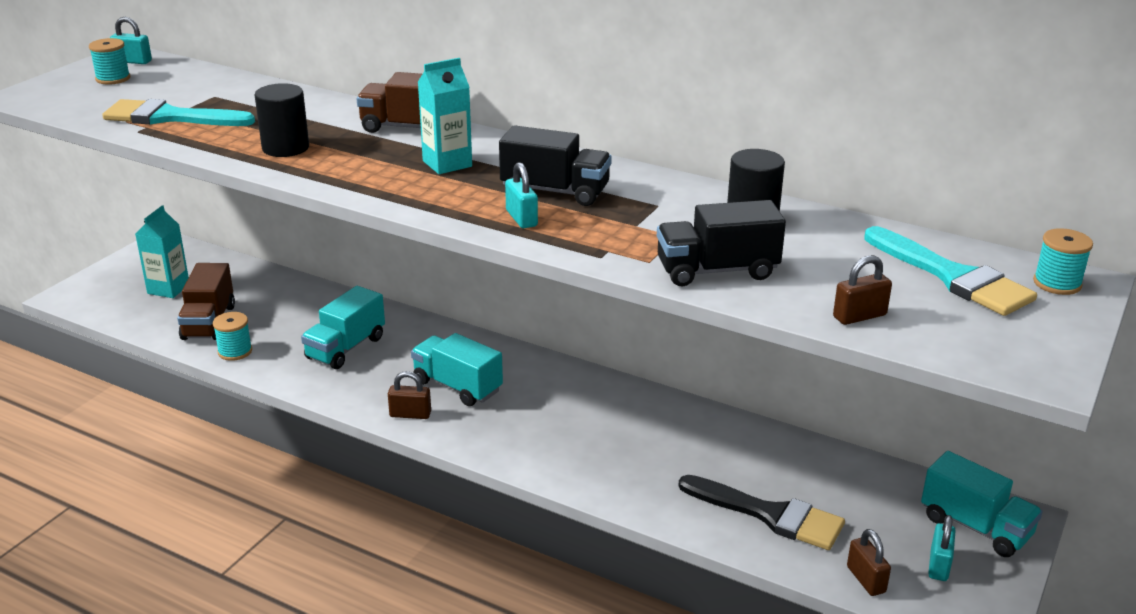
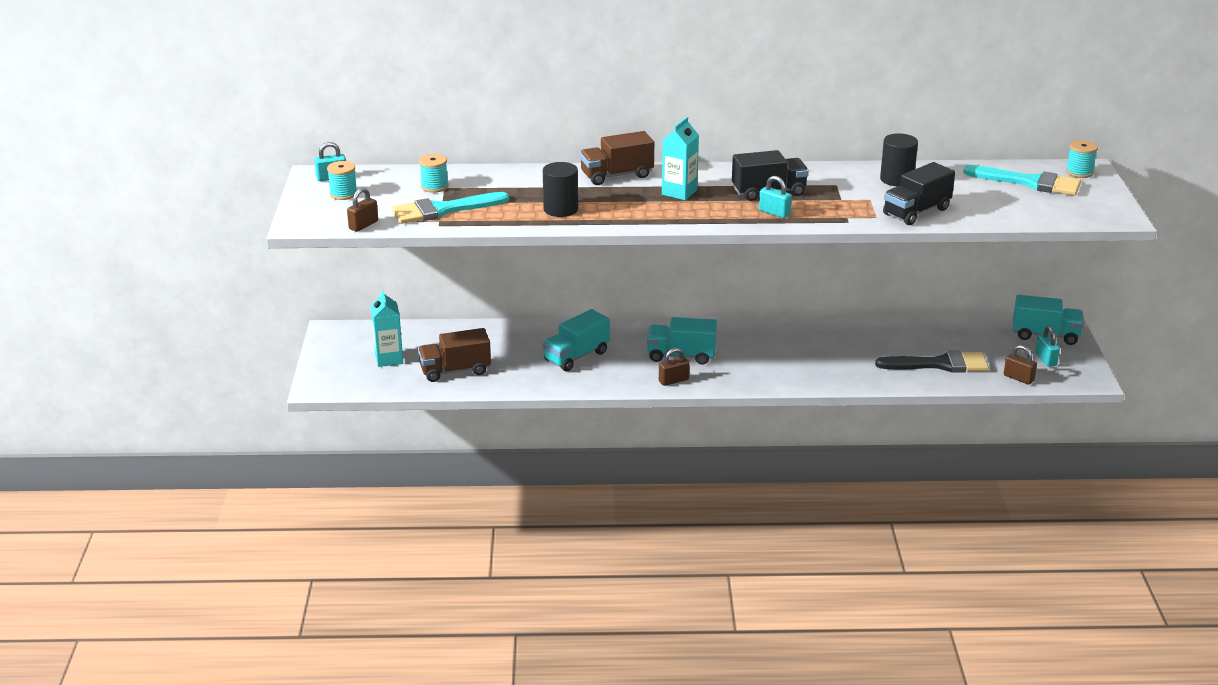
camera: 30 degrees left, 0 degrees up
brown truck [177,263,235,340] -> brown truck turned 105 degrees clockwise [418,328,491,382]
turquoise spool [213,312,252,361] -> turquoise spool moved to [419,154,448,193]
turquoise truck [301,286,385,369] -> turquoise truck turned 45 degrees clockwise [543,309,610,371]
brown padlock [833,255,892,325] -> brown padlock moved to [347,188,378,232]

